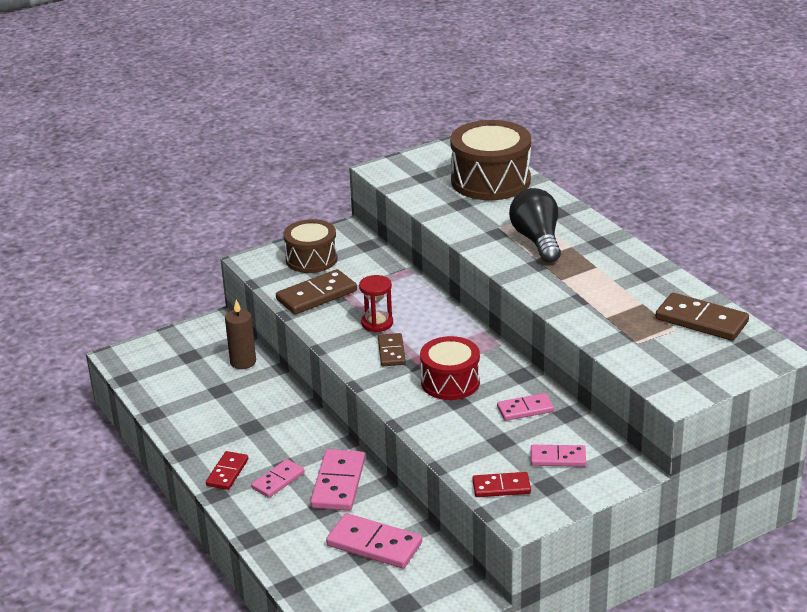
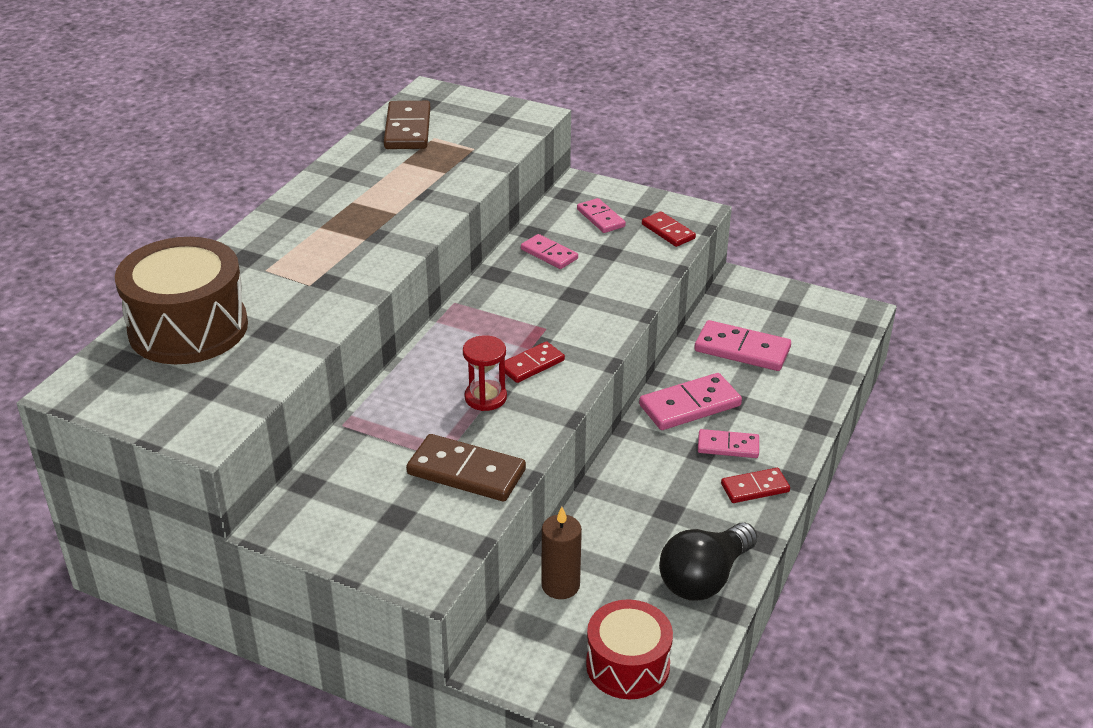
camera: 125 degrees left, 5 degrees up
brown drum [284,219,338,273] -> none
pink domino [326,513,422,569] -> pink domino turned 60 degrees counterclockwise [694,320,791,371]
brown domino [378,333,406,366] -> red domino [505,341,565,383]
red drum [420,336,480,400] -> red drum moved to [586,599,673,699]
black light bulb [509,188,561,263] -> black light bulb moved to [659,523,758,601]

